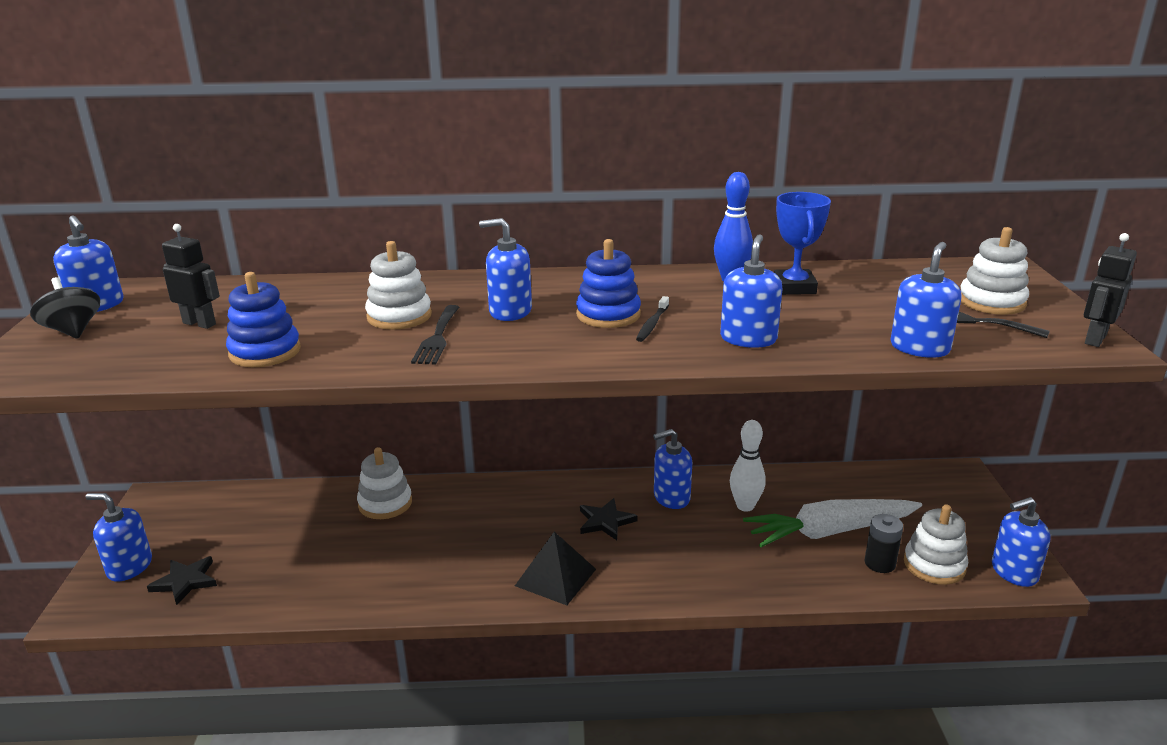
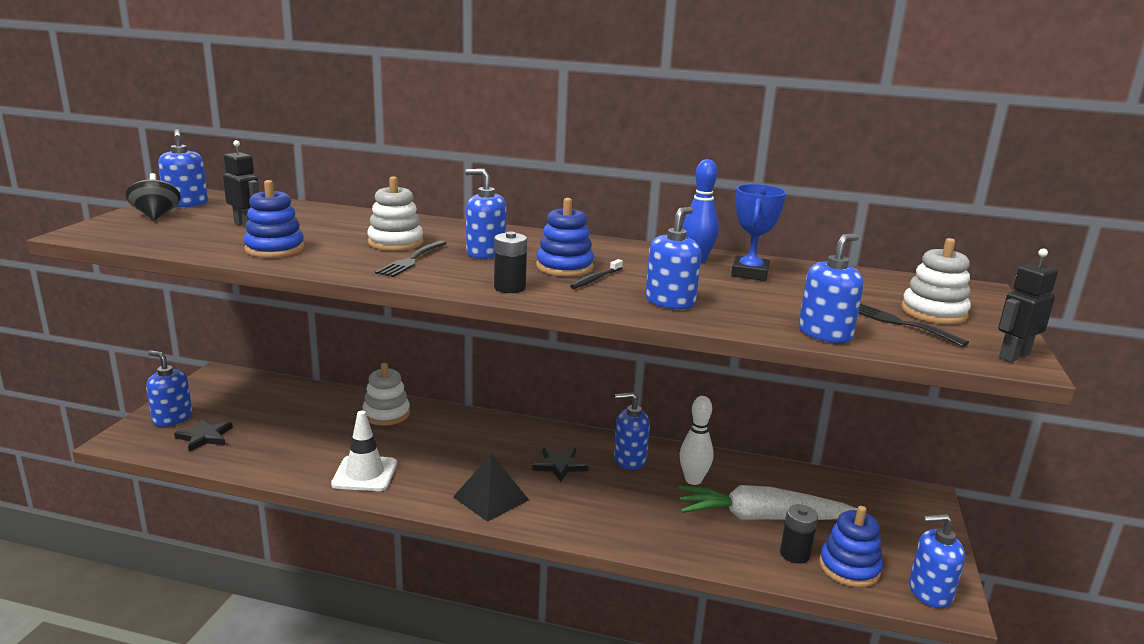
camera: 15 degrees right, 5 degrees down
white stacking toy [904,504,968,585] -> blue stacking toy [819,506,883,587]
none -> white traffic cone [331,411,397,491]
none -> black battery [494,231,527,293]

